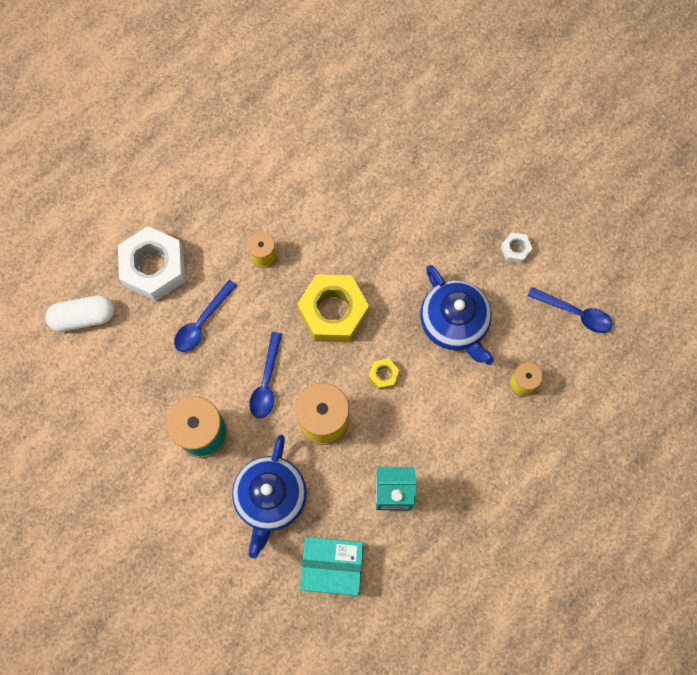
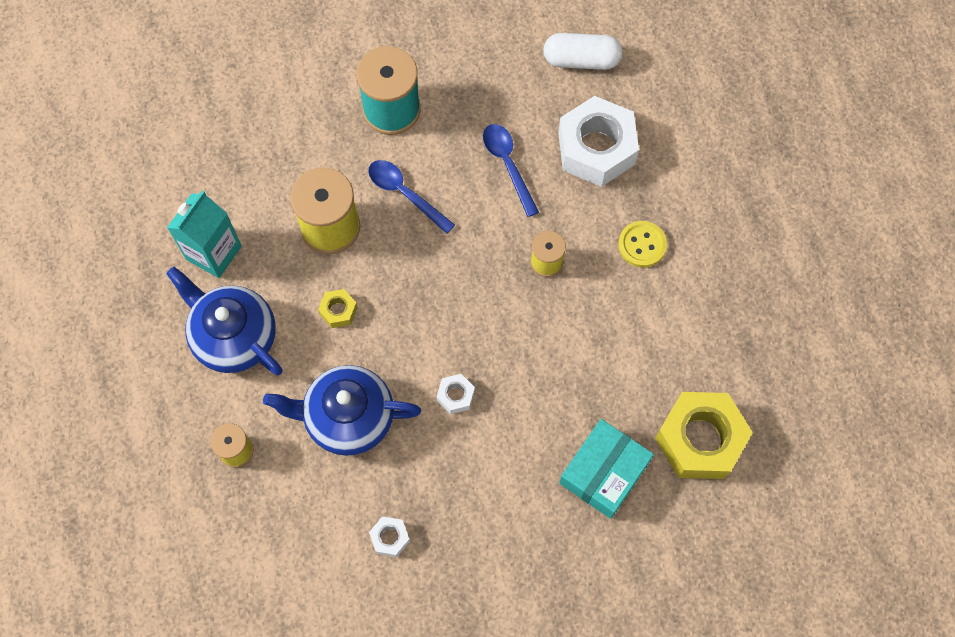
camera: 120 degrees right, 5 degrees down
white capsule [45,295,114,332] -> white capsule turned 75 degrees clockwise [543,33,622,70]
blue teapot [232,435,307,559] -> blue teapot moved to [166,267,283,375]
yellow nut [297,274,369,342] -> yellow nut moved to [655,392,753,479]
turquoise box [300,537,364,596] -> turquoise box moved to [559,419,654,519]
blue spoon [528,287,612,333] -> none
none -> white nut [437,374,475,414]
none -> yellow button [618,221,667,267]

